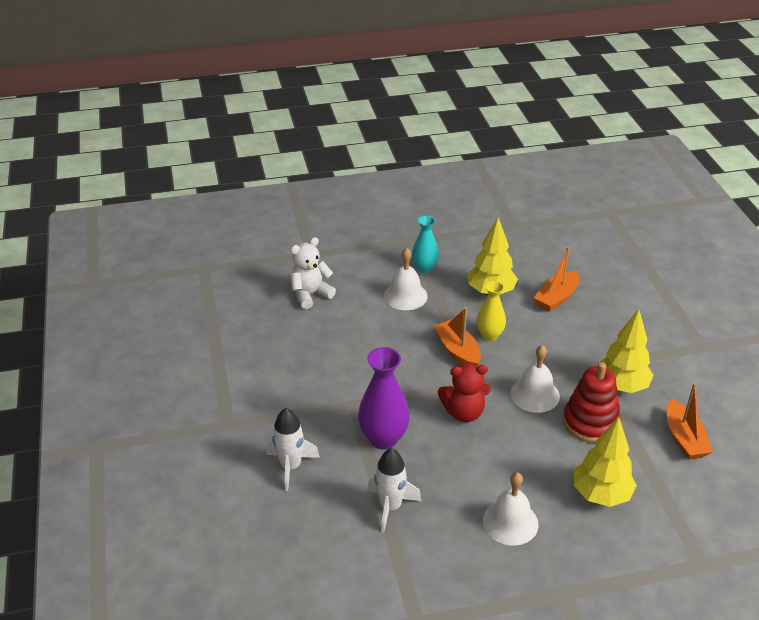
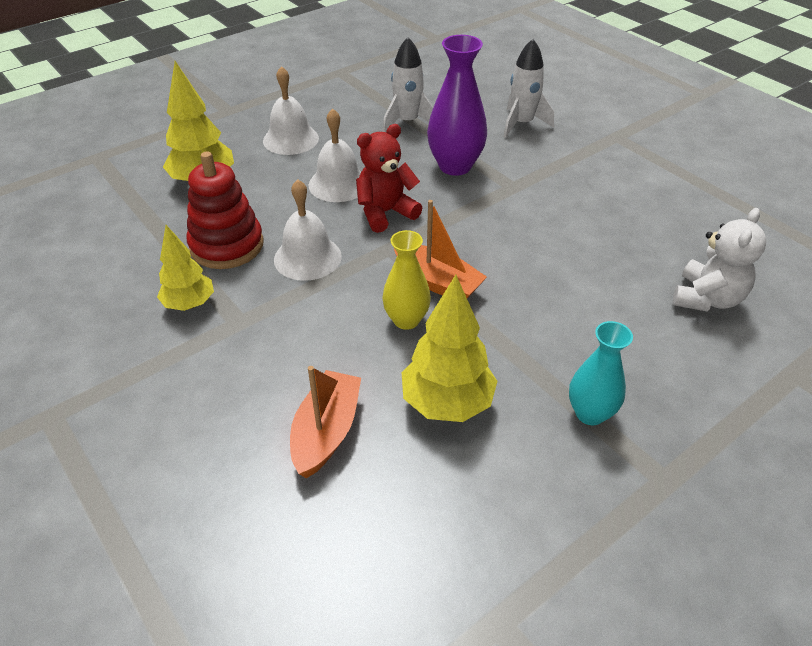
camera: 155 degrees right, 5 degrees up
white bell [384,248,428,310] -> white bell moved to [308,108,361,202]
yellow tree [597,309,654,393] -> yellow tree [157,225,214,311], size x0.66
orange boat [667,383,712,460] -> none

